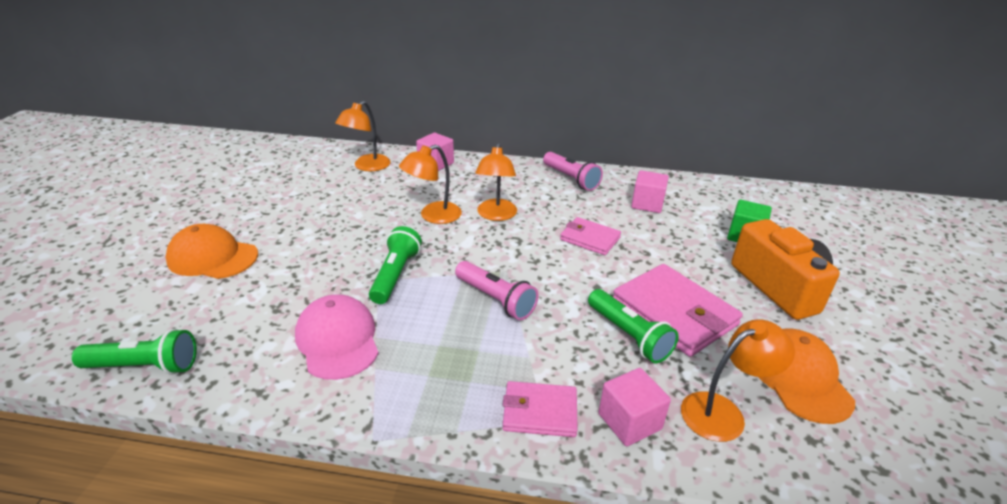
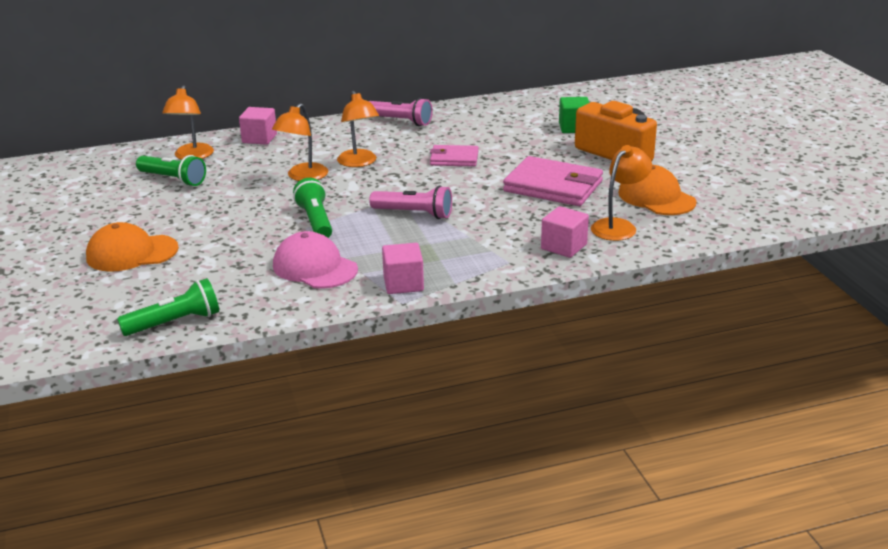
camera: 25 degrees left, 5 degrees down
pink wallet [503,381,578,437] -> none
green flashlight [588,289,679,363] -> green flashlight moved to [136,155,206,186]
pink cube [631,170,669,213] -> pink cube moved to [382,243,424,294]

